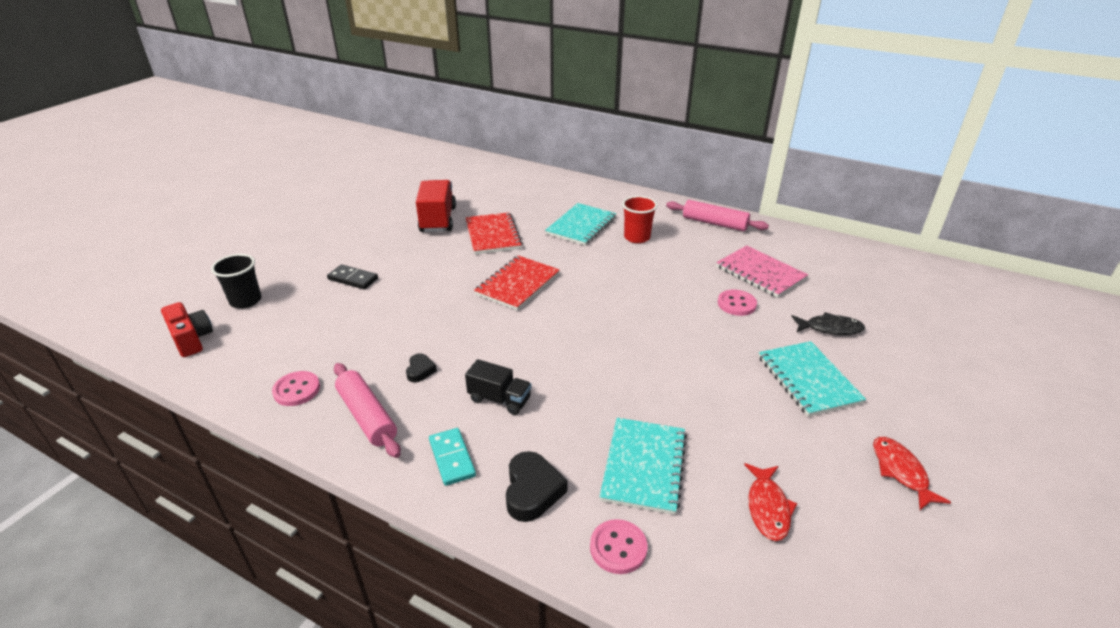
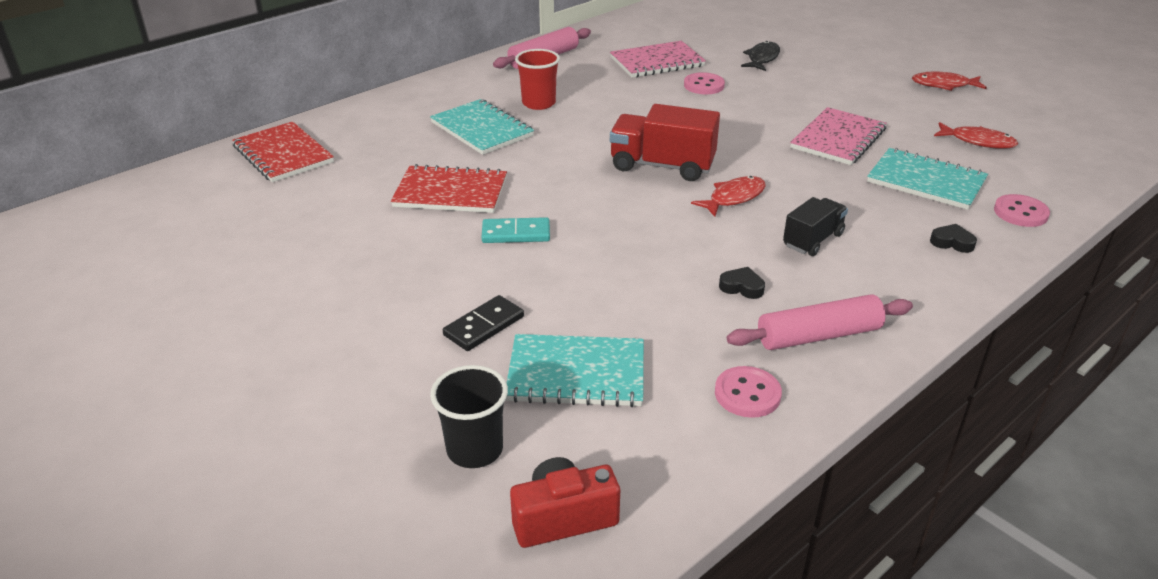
camera: 70 degrees left, 0 degrees up
red truck [416,180,456,232] -> red truck moved to [610,104,720,181]
turquoise domino [429,428,476,486] -> turquoise domino moved to [481,217,550,243]
red notebook [474,255,560,311] -> red notebook moved to [232,121,334,182]
black heart [506,451,567,522] -> black heart [930,224,977,253], size x0.57
turquoise notebook [759,341,866,417] -> turquoise notebook moved to [506,334,644,407]
none -> red fish [691,176,766,217]
none -> pink notebook [790,107,887,165]

